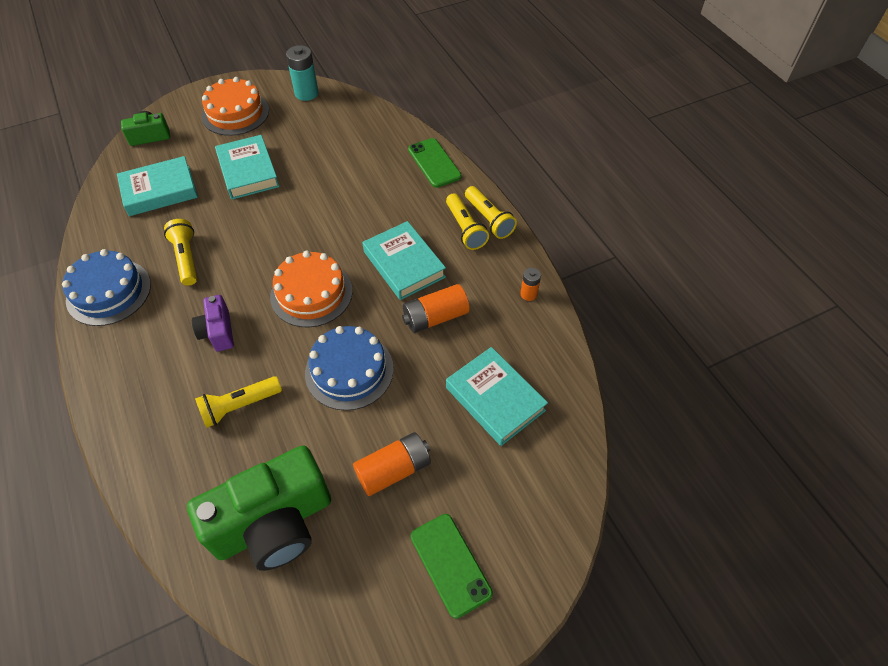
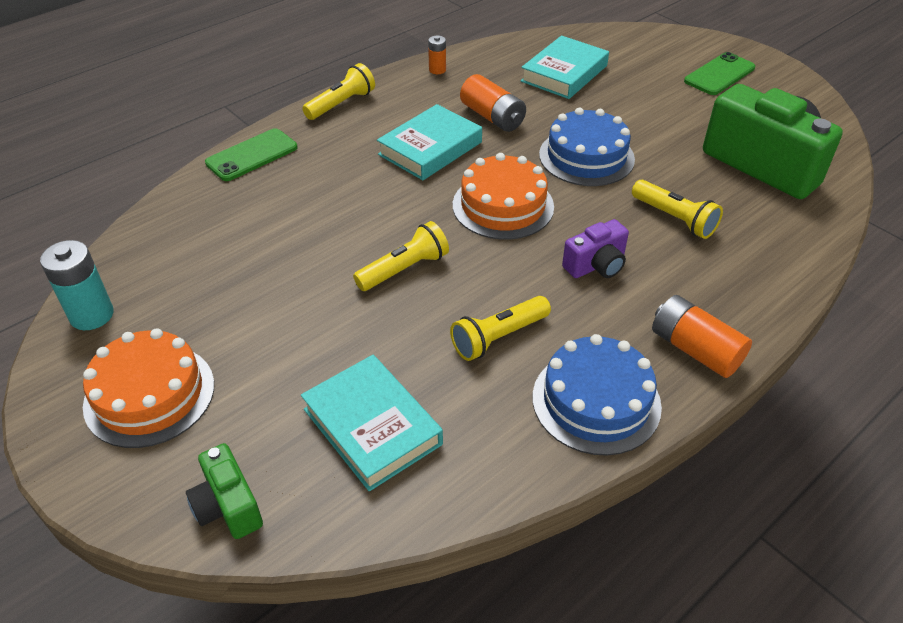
camera: 105 degrees left, 10 degrees down
turquoise book [215,135,279,200] -> none
orange battery [353,432,431,496] -> orange battery moved to [652,295,752,378]
yellow flashlight [446,193,489,250] -> yellow flashlight moved to [353,221,449,291]

